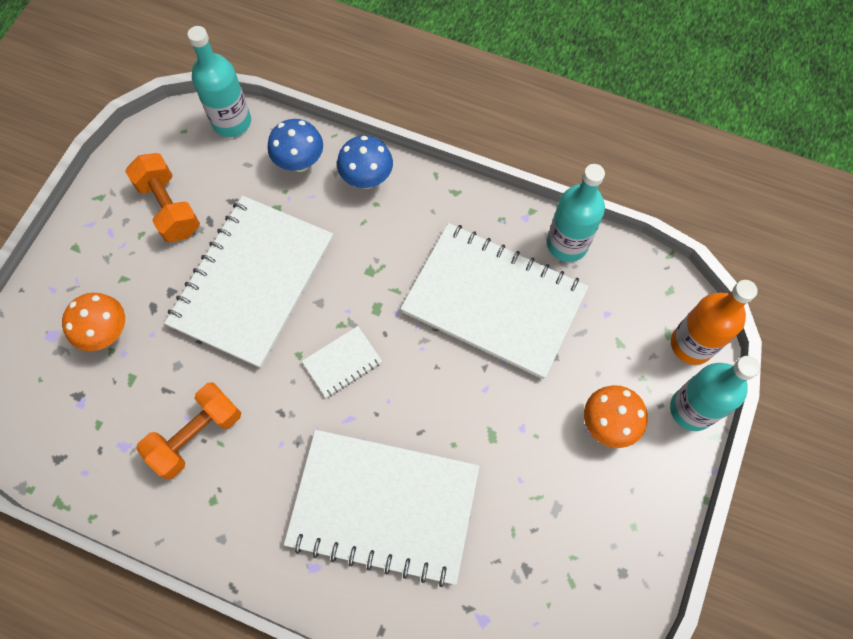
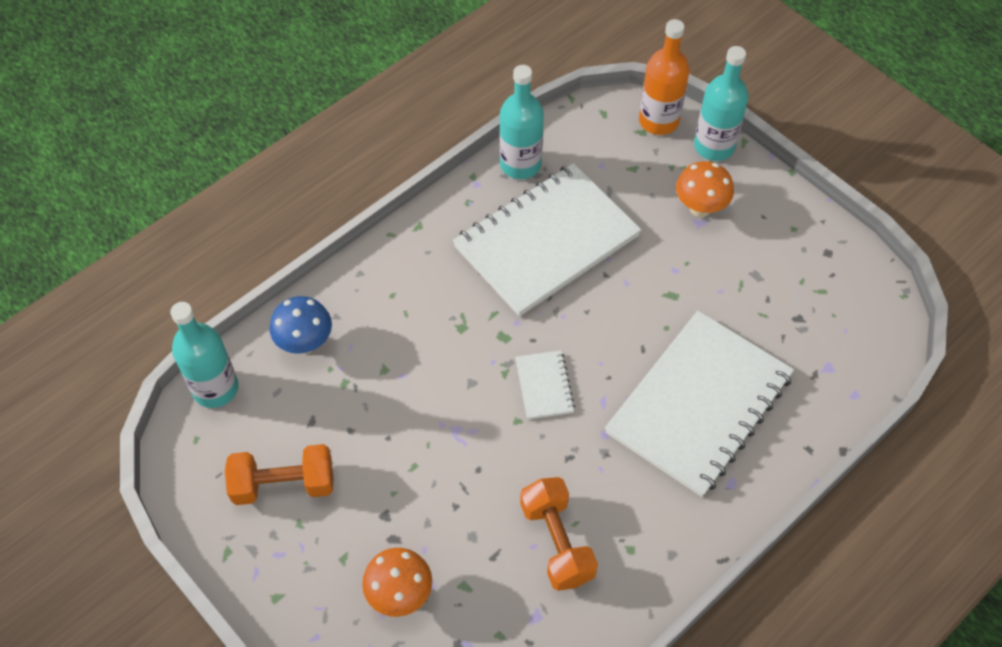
camera: 65 degrees left, 10 degrees down
white notebook [164,196,333,368] -> none
blue mushroom [337,136,393,189] -> none

